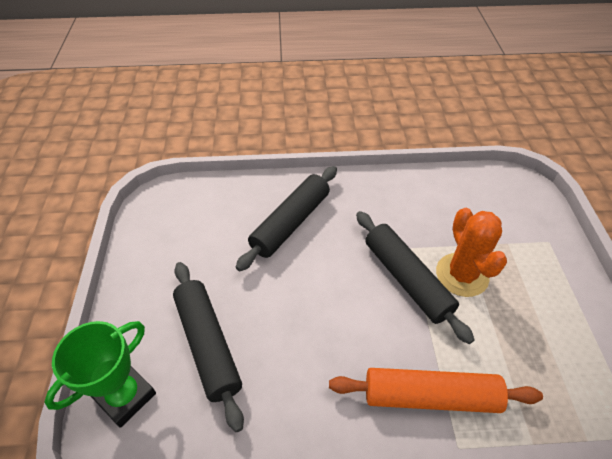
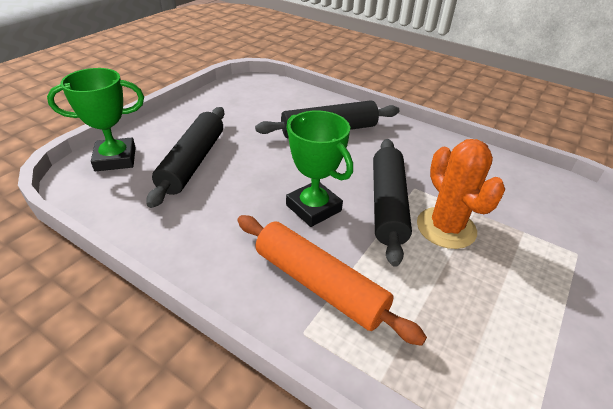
camera: 35 degrees right, 10 degrees down
orange cactus [436,208,507,297] -> orange cactus turned 45 degrees counterclockwise [417,139,505,249]
none -> green trophy [286,110,353,227]

